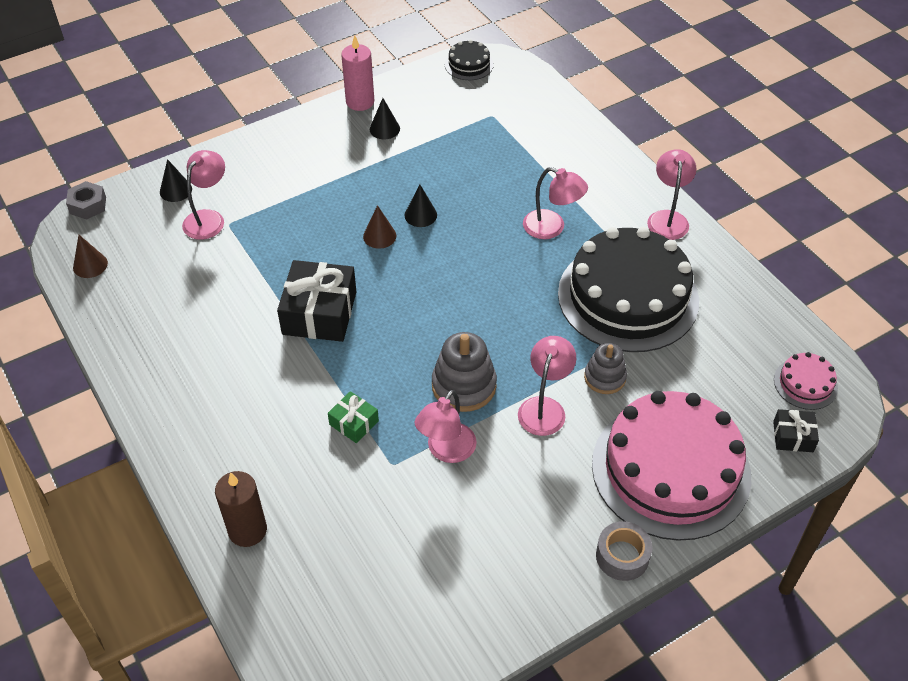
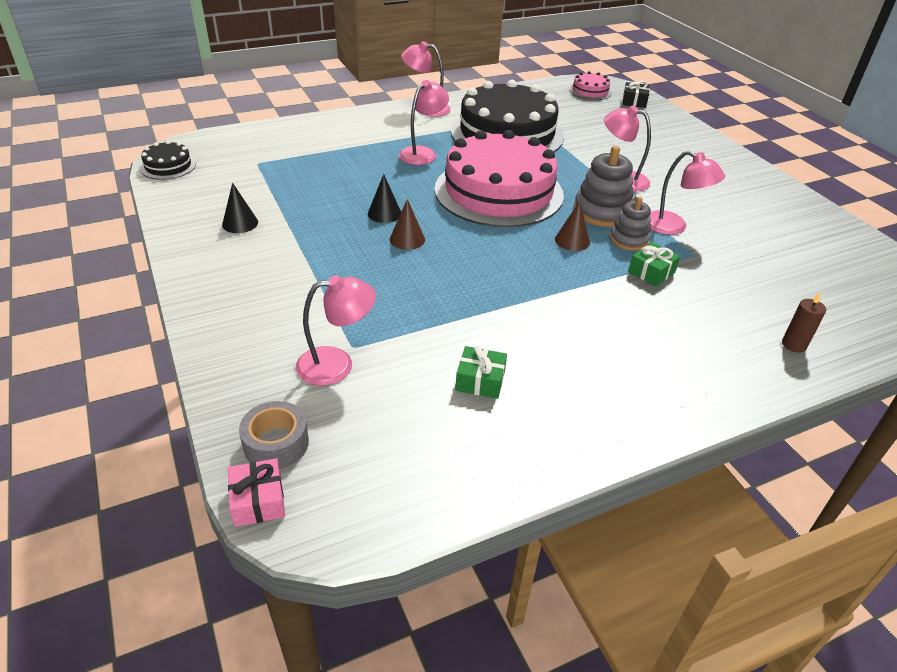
camera: 85 degrees left, 10 degrees down
grey nut [66,181,106,220] -> pink gift [228,458,285,527]
brown cone [73,235,108,278] -> brown cone moved to [555,201,590,251]
black cone [160,159,192,202] -> none
pink lamp [182,150,225,240] -> pink lamp turned 135 degrees clockwise [296,275,376,386]
brown candle [215,471,267,547] -> brown candle [782,292,826,353], size x0.61
black gift [277,260,357,342] -> none
pink candle [341,35,374,111] -> none
grey stacking toy [584,343,627,394] -> grey stacking toy moved to [610,197,651,251]
pink cake [592,391,751,541] -> pink cake moved to [435,130,564,227]
grey tape [596,521,653,581] -> grey tape moved to [239,401,309,469]
none -> green gift [455,345,507,399]

